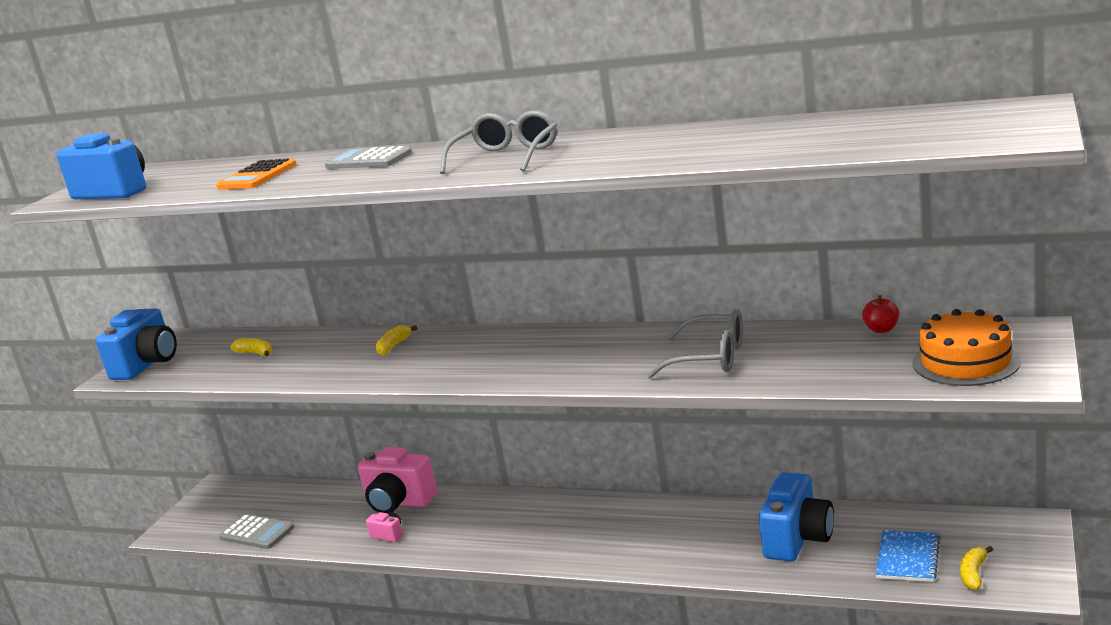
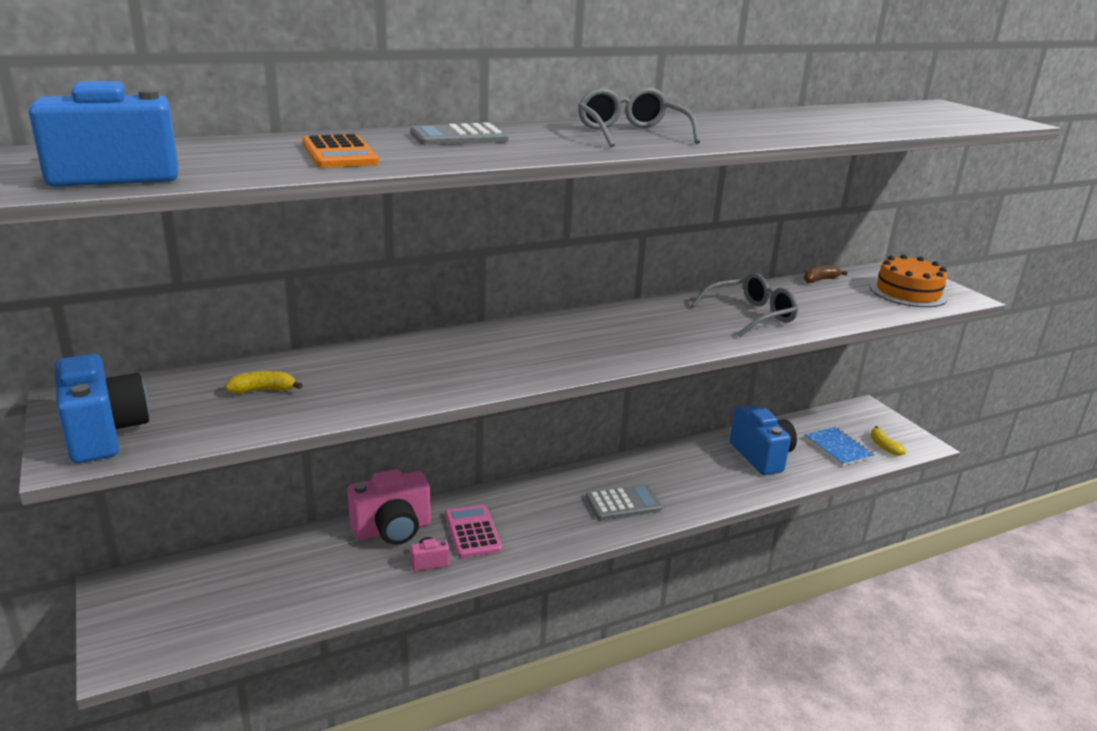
camera: 50 degrees left, 5 degrees up
grey calculator [219,514,294,549] -> grey calculator moved to [585,484,662,520]
yellow banana [376,325,417,356] -> none
red apple [862,295,900,333] -> brown banana [803,265,847,283]
none -> pink calculator [445,505,502,558]

